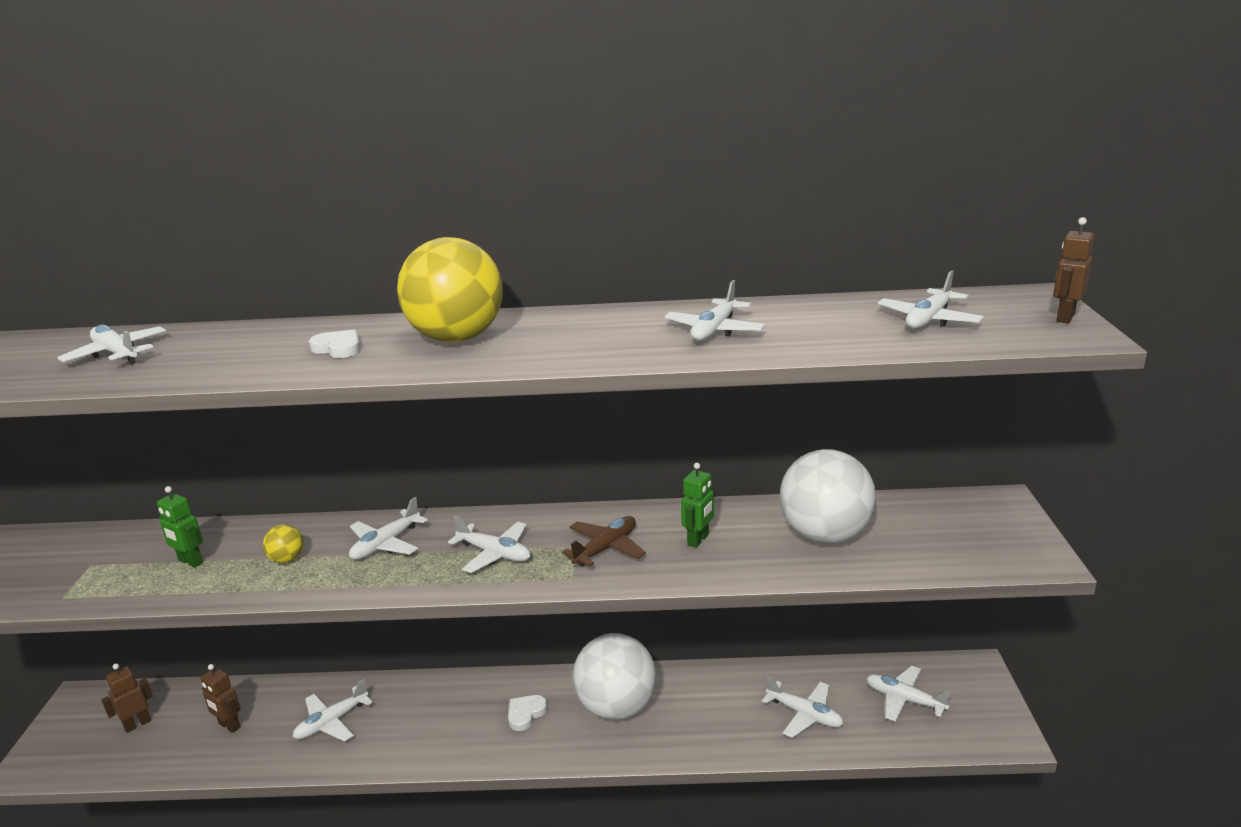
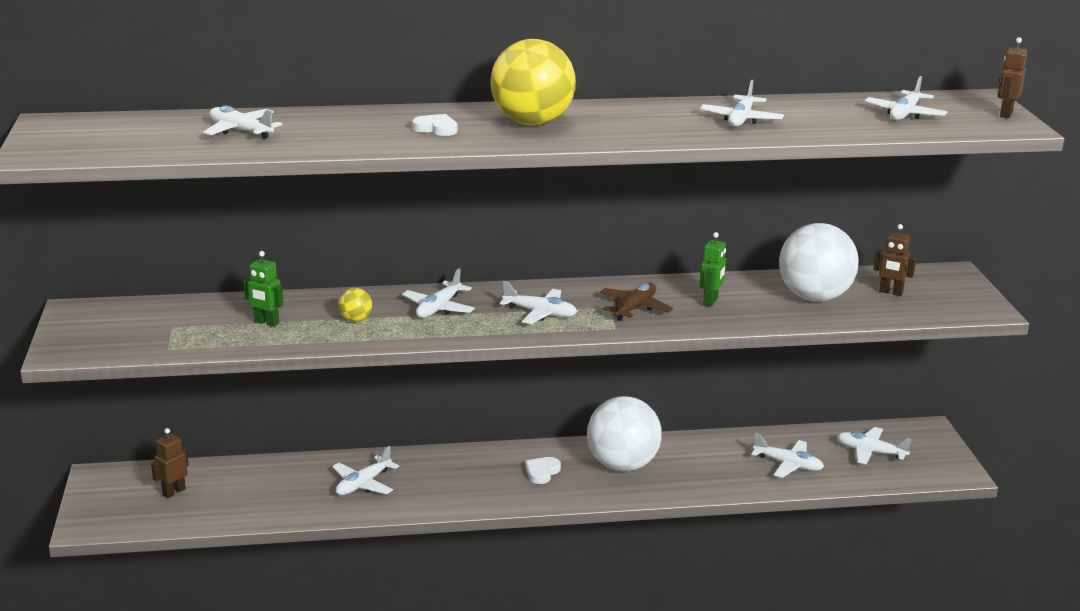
camera: 10 degrees left, 0 degrees up
brown robot [200,664,241,733] -> brown robot moved to [873,224,916,296]

